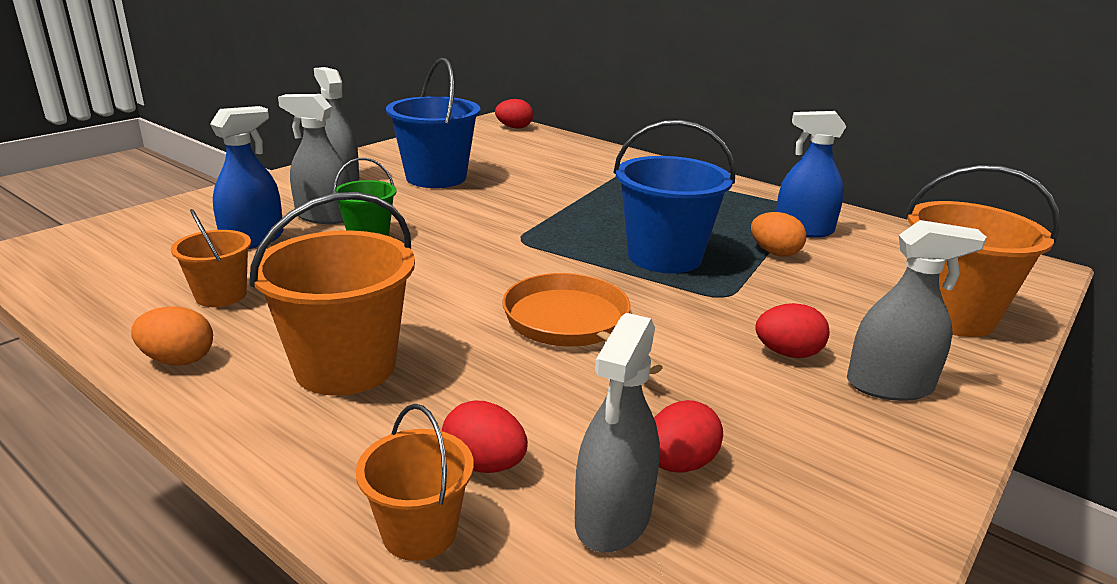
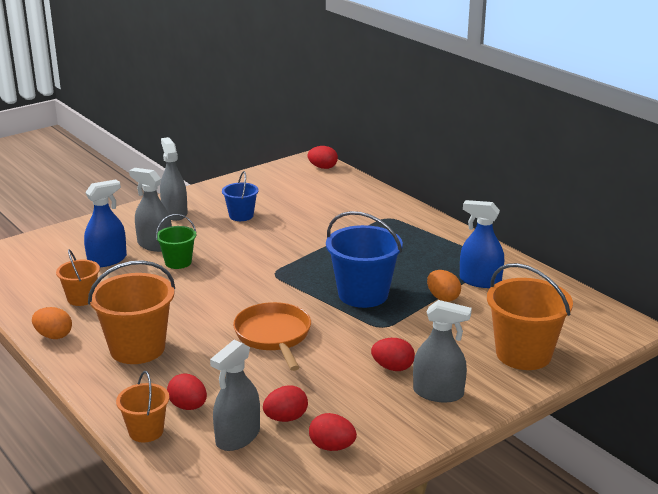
camera: 15 degrees right, 0 degrees up
blue bucket [386,58,480,188] -> blue bucket [222,171,259,221], size x0.56
none -> red egg [309,413,357,451]

